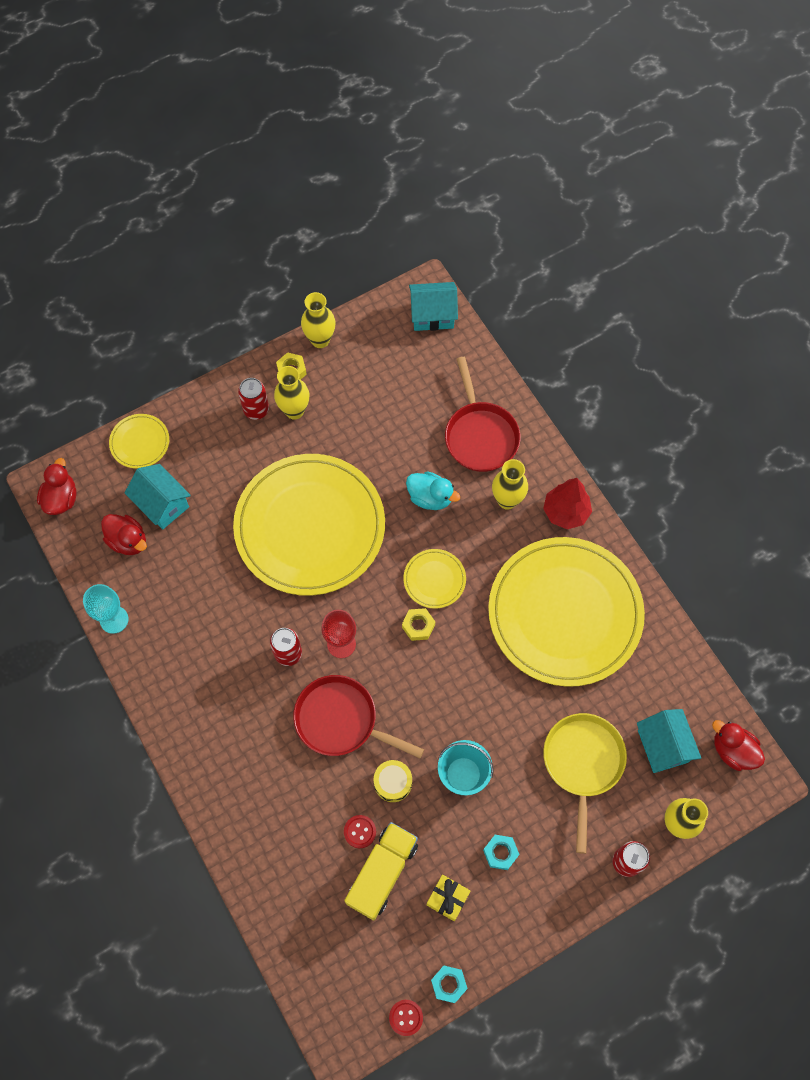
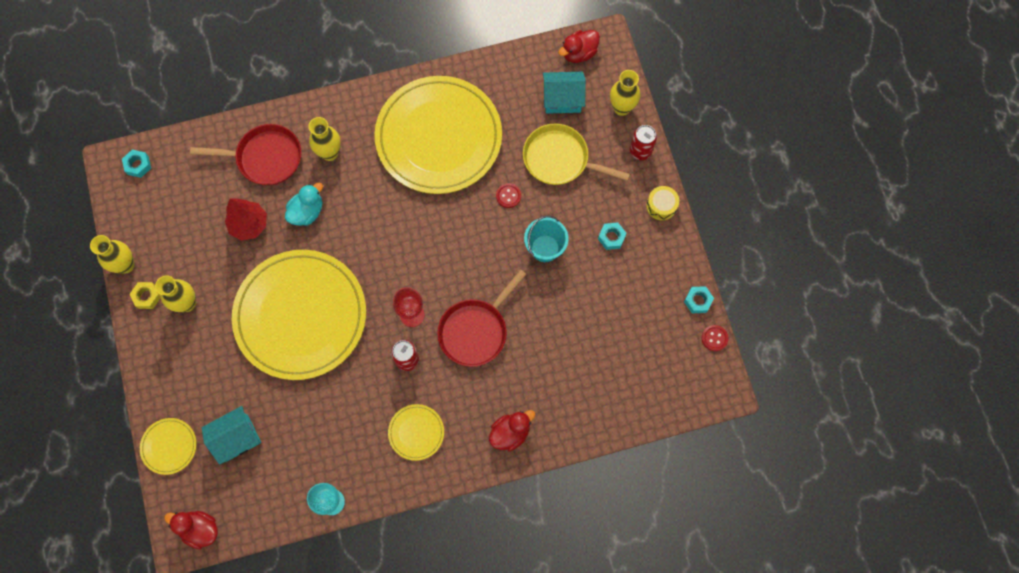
camera: 75 degrees left, 5 degrees up
red duck [101,514,147,555] -> red duck moved to [489,410,535,452]
red can [238,378,269,420] -> none
red button [344,815,376,848] -> red button moved to [496,183,521,208]
yellow truck [344,822,418,920] -> none
yellow drum [374,760,412,802] -> yellow drum moved to [646,186,679,221]
yellow nut [402,608,435,641] -> none
yellow plate [404,549,466,608] -> yellow plate moved to [388,404,444,461]
turquoise house [409,282,458,331] -> turquoise nut [122,150,151,178]
yellow gift [427,874,470,921] -> none
red tree [543,478,592,529] -> red tree moved to [225,198,267,241]

